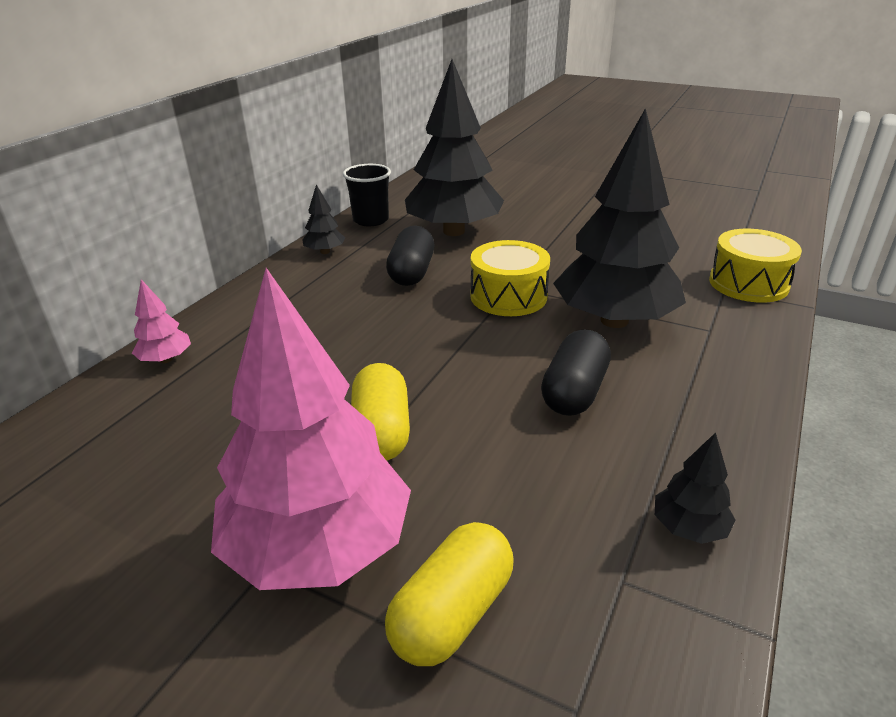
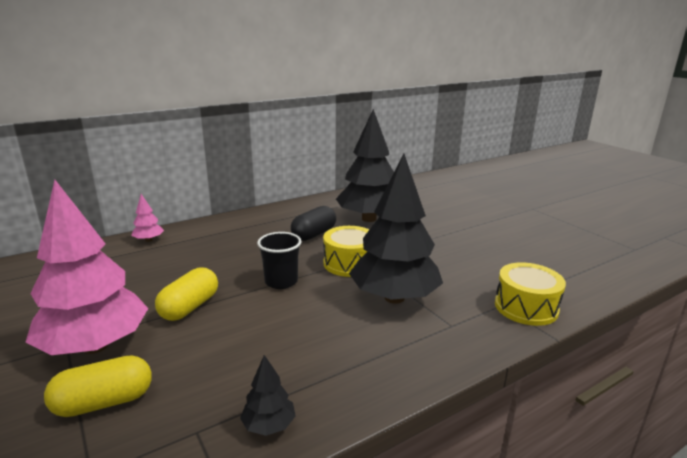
camera: 30 degrees right, 10 degrees down
black tree [302,185,345,254] -> none
black cup [343,164,391,226] -> black cup moved to [257,232,302,289]
black capsule [541,330,611,416] -> none

